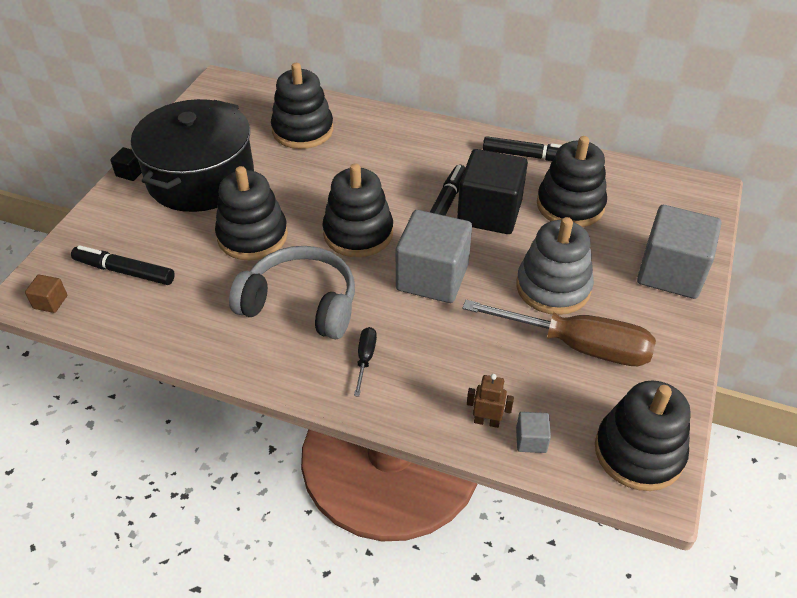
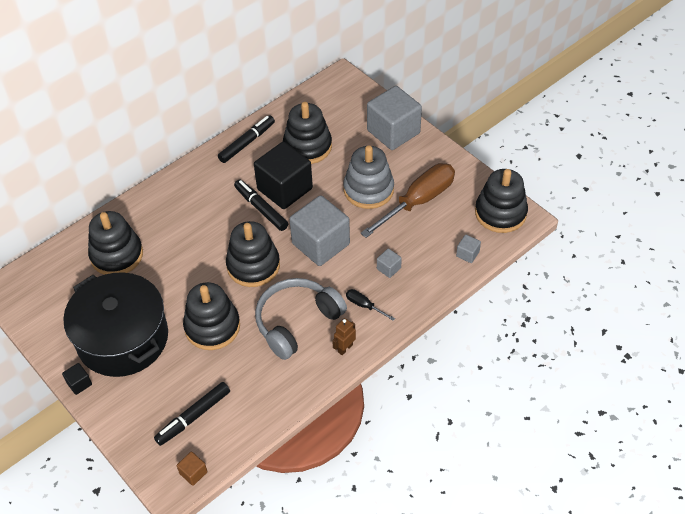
camera: 60 degrees left, 5 degrees up
brown robot [467,374,514,428] -> brown robot moved to [332,318,356,355]
none -> grey cube [377,248,402,278]

